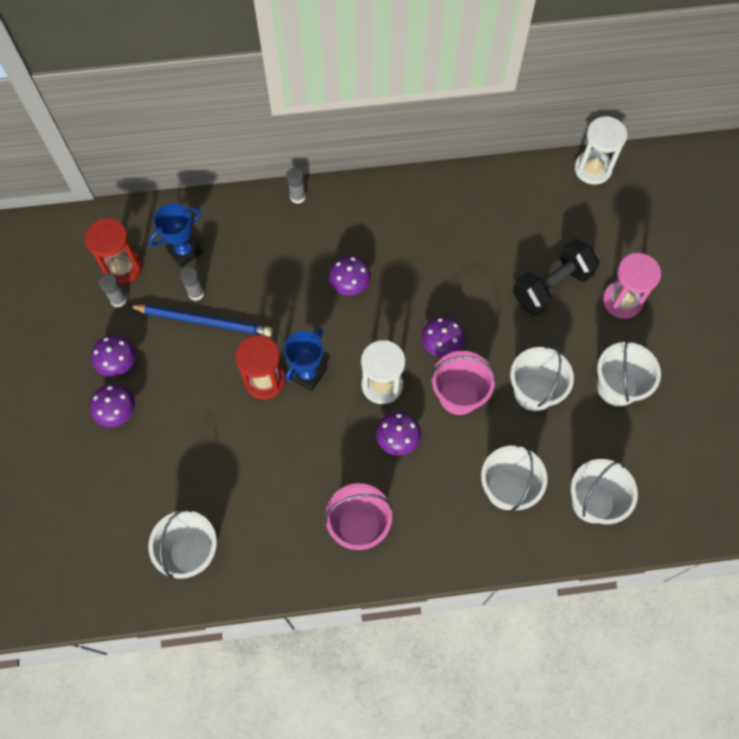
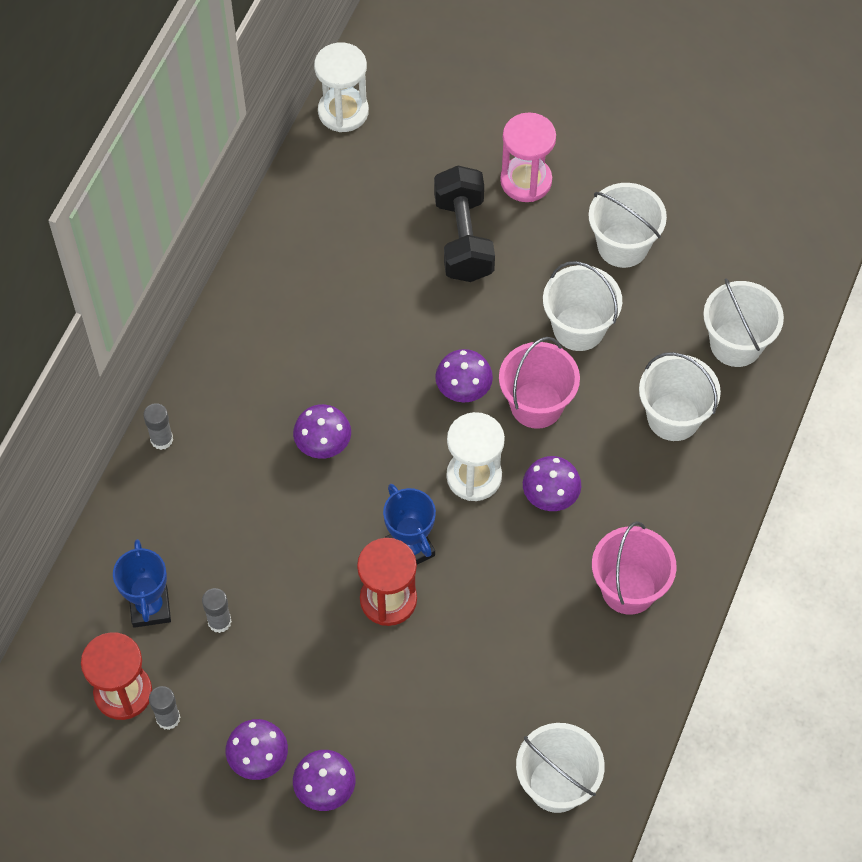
camera: 60 degrees left, 5 degrees down
blue pencil [129,304,273,336] -> none

